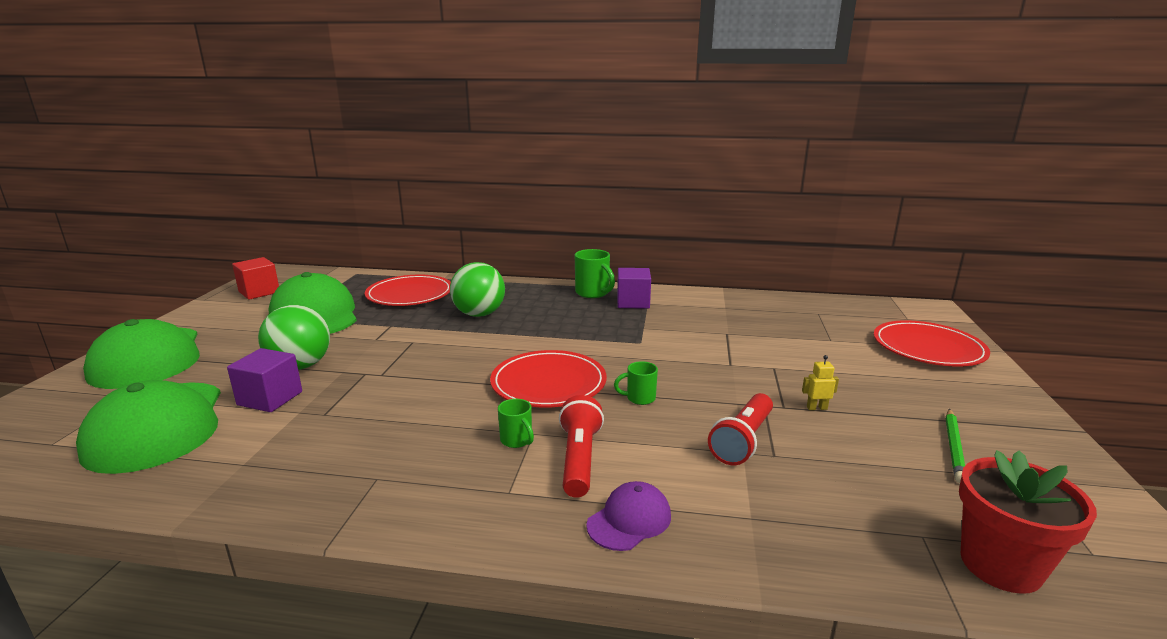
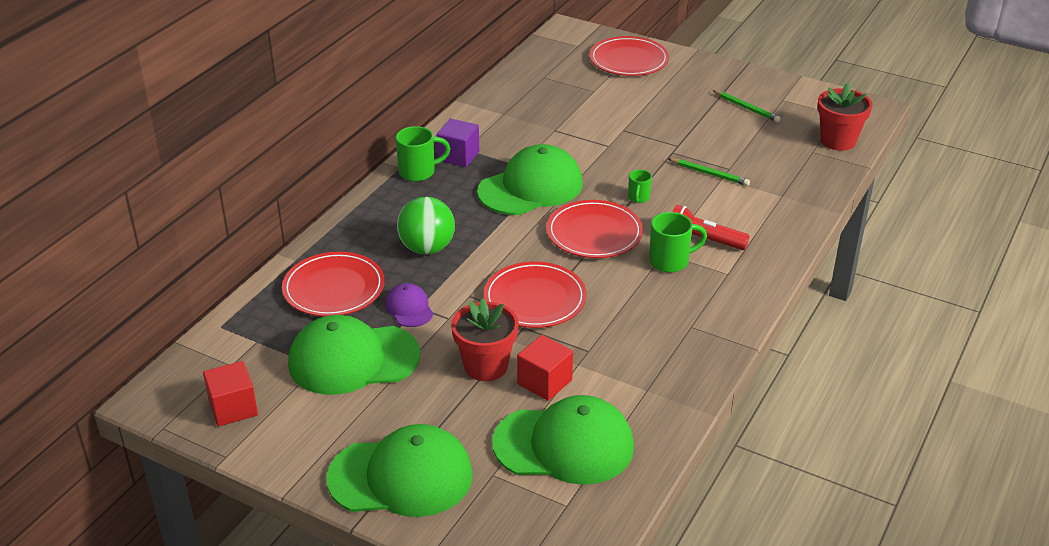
camera: 70 degrees left, 15 degrees up
purple cube [227,348,302,412] -> red cube [517,335,573,401]
green ball [258,305,330,370] -> red flower pot [451,298,519,381]
green mug [498,399,534,448] -> green mug [649,212,707,273], size x1.68
purple cap [586,481,671,551] -> purple cap moved to [385,283,434,327]
red flashlight [708,393,773,465] -> green pencil [668,158,750,186]
yellow robot [802,355,839,410] -> none
none -> green cap [477,144,583,215]
none -> red plate [484,261,587,328]

